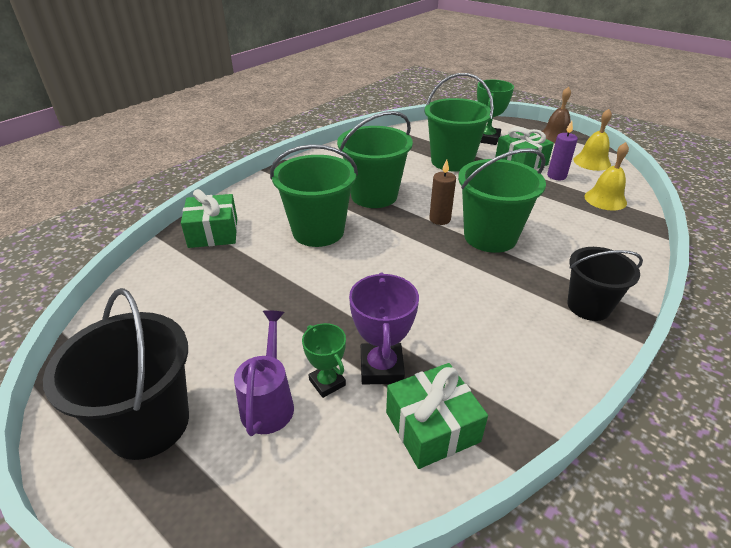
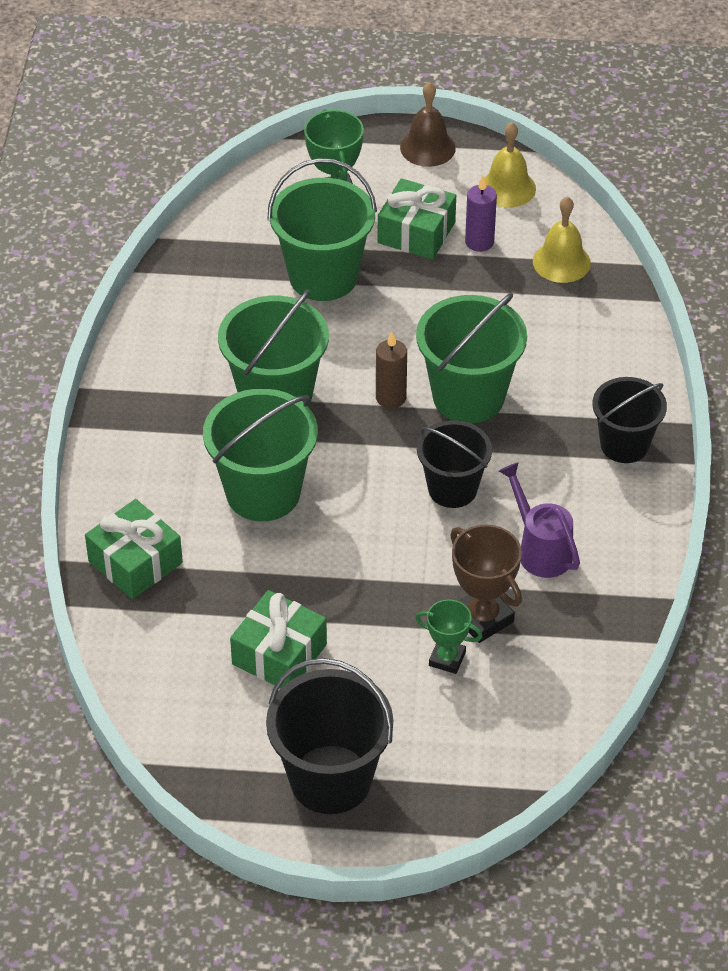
camera: 35 degrees left, 10 degrees up
purple watering can [234,310,294,436] -> purple watering can moved to [499,462,580,578]
purple trophy [349,273,419,385] -> brown trophy [450,525,522,643]
green gift [386,363,488,469] -> green gift moved to [230,590,327,688]
none -> black bucket [417,420,492,508]

